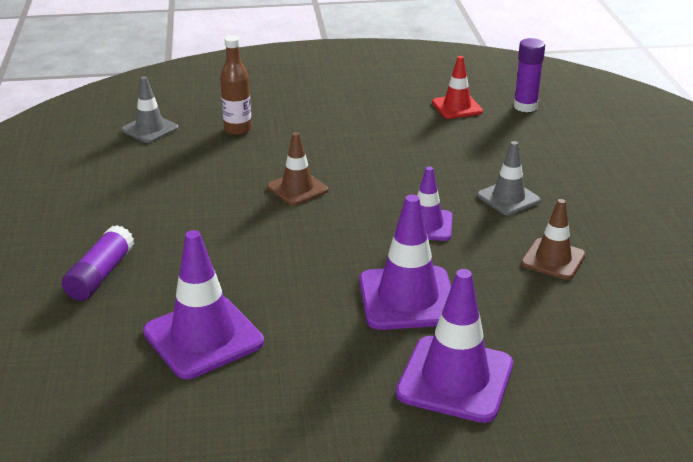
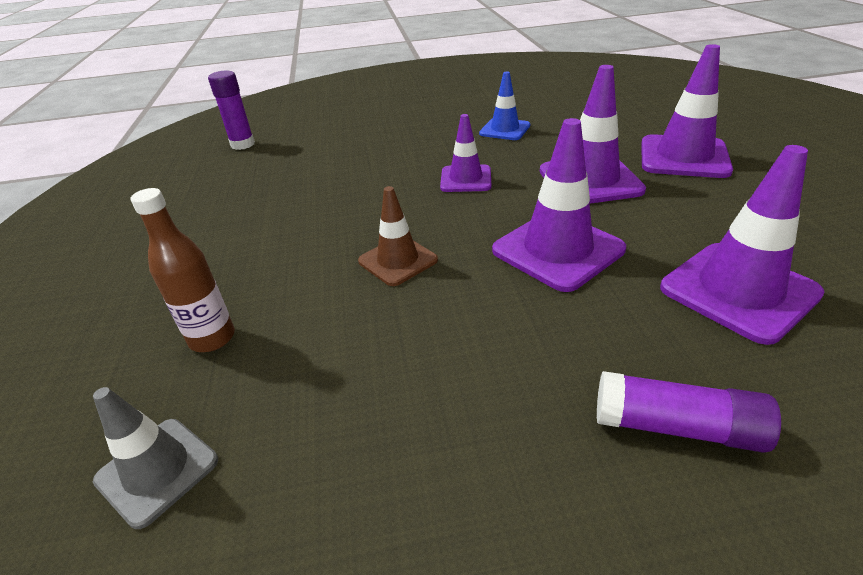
camera: 90 degrees left, 5 degrees up
red traffic cone [432,56,483,119] -> none
grey traffic cone [477,141,541,215] -> none
brown traffic cone [521,199,586,280] -> blue traffic cone [479,72,530,140]
none -> purple traffic cone [492,118,626,292]

